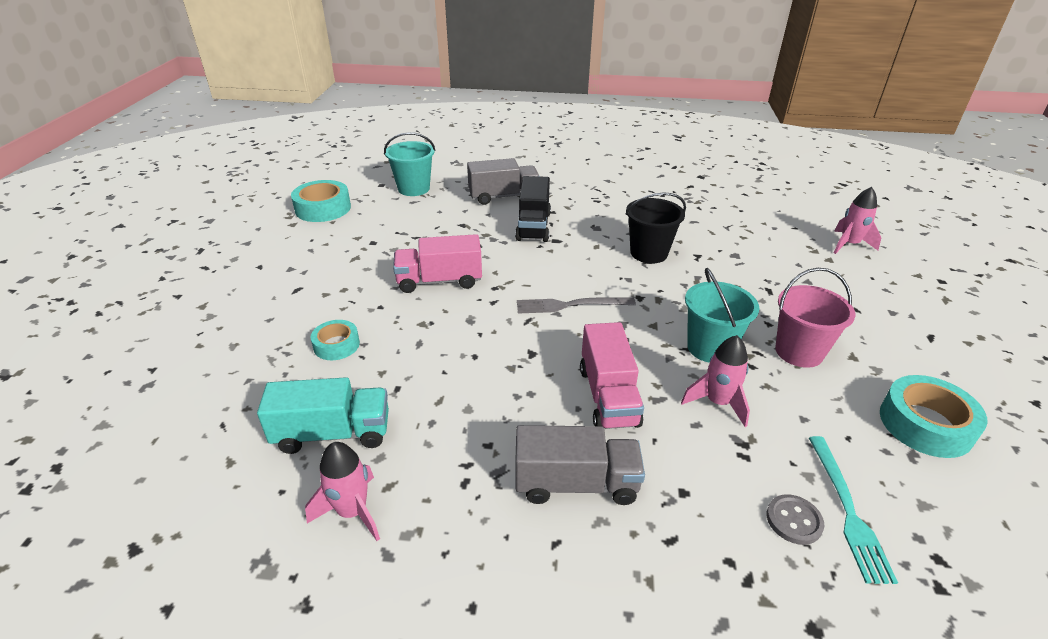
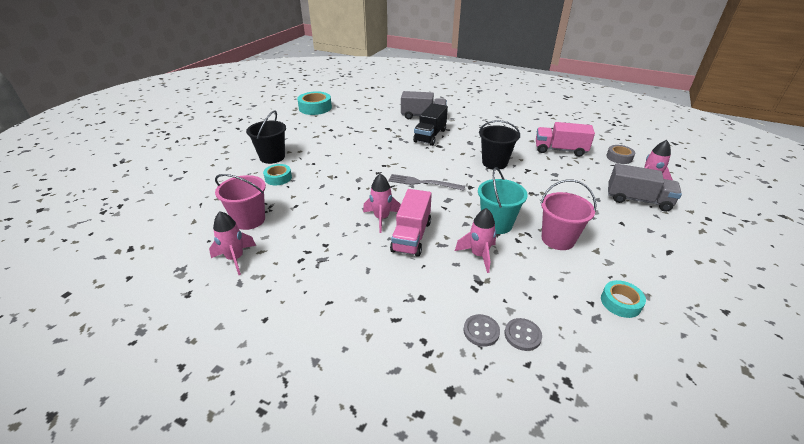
camera: 20 degrees right, 0 degrees up
turquoise truck [257,377,389,454] -> pink bucket [215,174,266,230]
turquoise bucket [384,132,435,196] -> none
pink truck [393,234,482,293] -> pink truck moved to [536,122,595,157]
grey truck [515,425,645,505] -> grey truck moved to [608,164,682,212]
turquoise fork [809,436,898,584] -> grey button [505,318,542,351]
turquoise tape [880,375,988,458] -> turquoise tape [601,280,646,318], size x0.61
none -> black bucket [246,111,286,164]
none -> pink rocket [363,173,401,233]
none -> grey tape [606,145,635,164]

